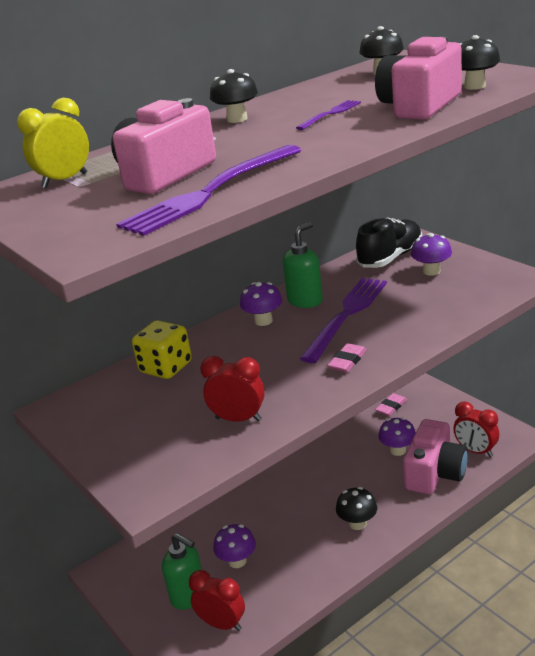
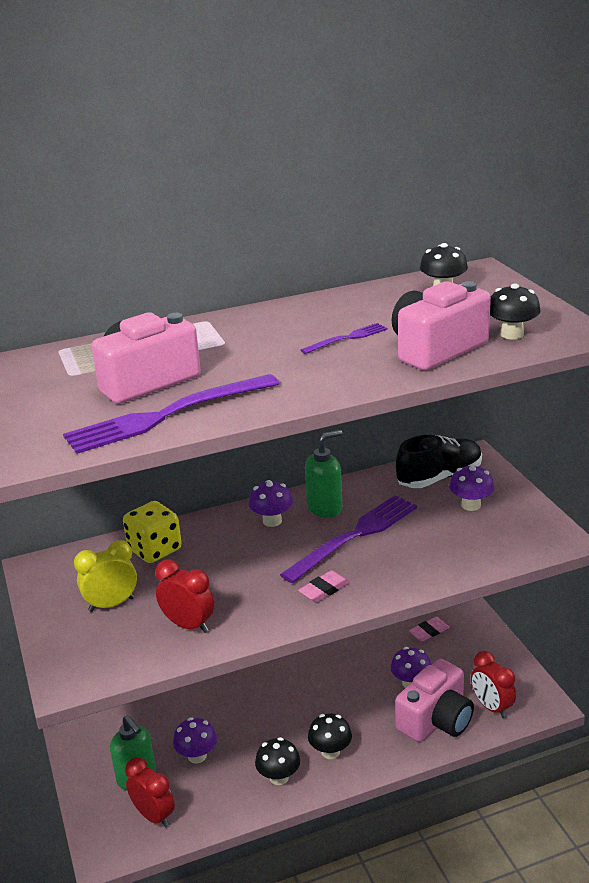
camera: 15 degrees right, 0 degrees up
yellow clock [17,98,89,188] -> yellow clock moved to [74,540,137,612]
black mushroom [210,69,258,123] -> black mushroom moved to [255,737,300,785]

